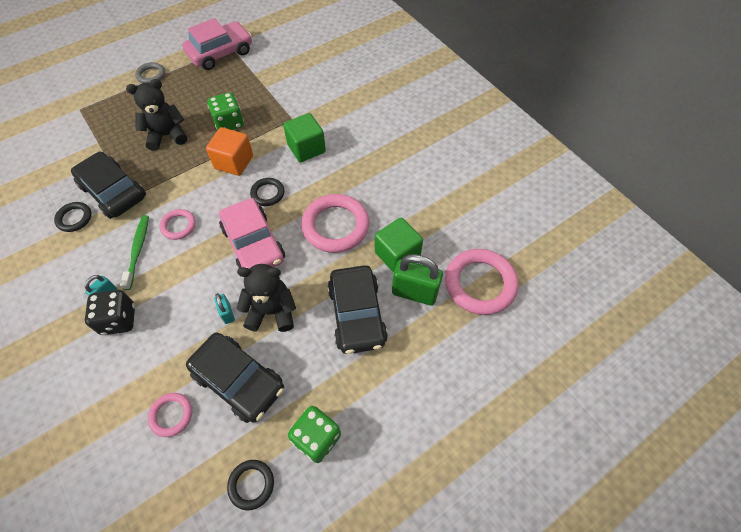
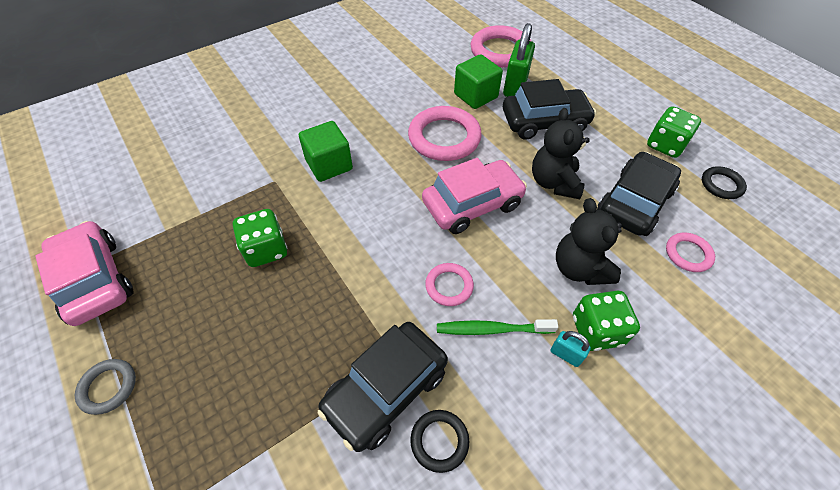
camera: 90 degrees left, 5 degrees down
black dice [85,290,135,335] -> green dice [573,291,640,351]
black teddy bear [126,79,187,151] -> black teddy bear moved to [556,198,622,285]
orange cube [206,127,253,176] -> none
turquoise padlock [214,293,235,324] -> none
black ring [250,178,285,206] -> none

